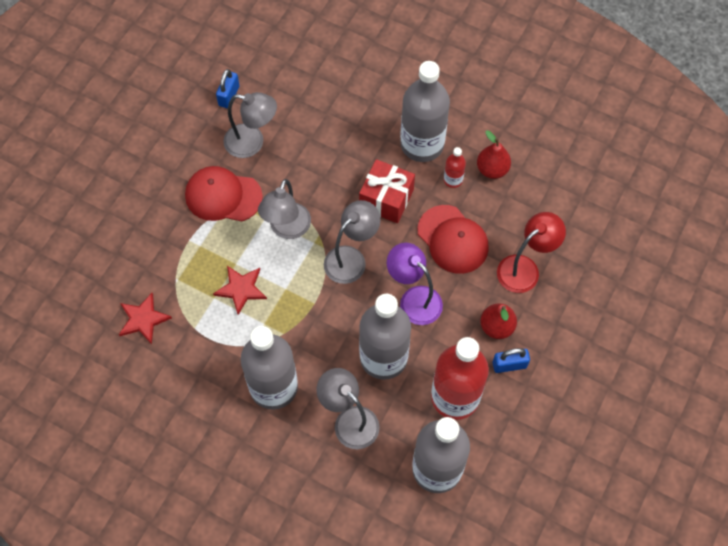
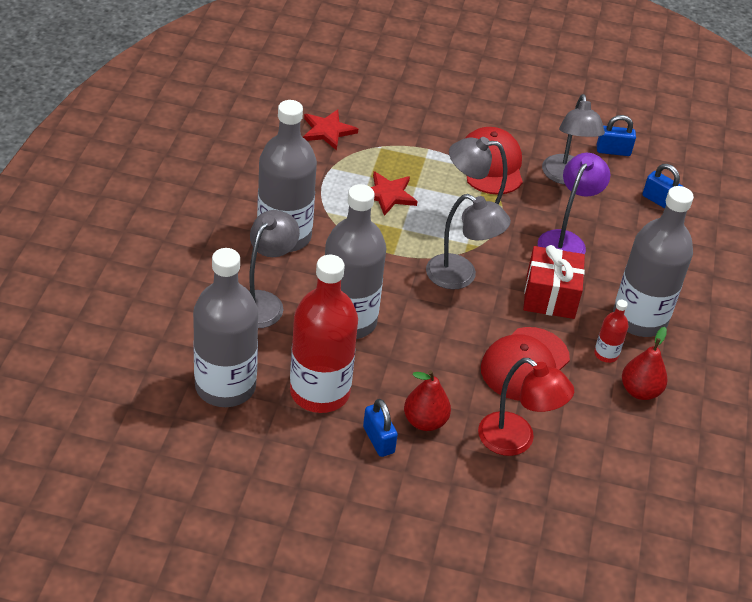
camera: 70 degrees right, 20 degrees down
purple lamp [387,243,443,325] -> purple lamp moved to [538,153,610,254]
none -> blue padlock [643,164,683,208]

